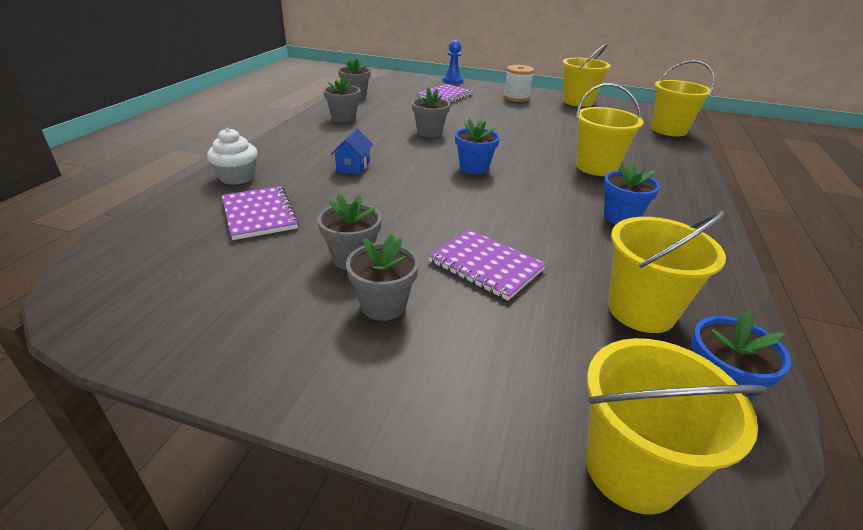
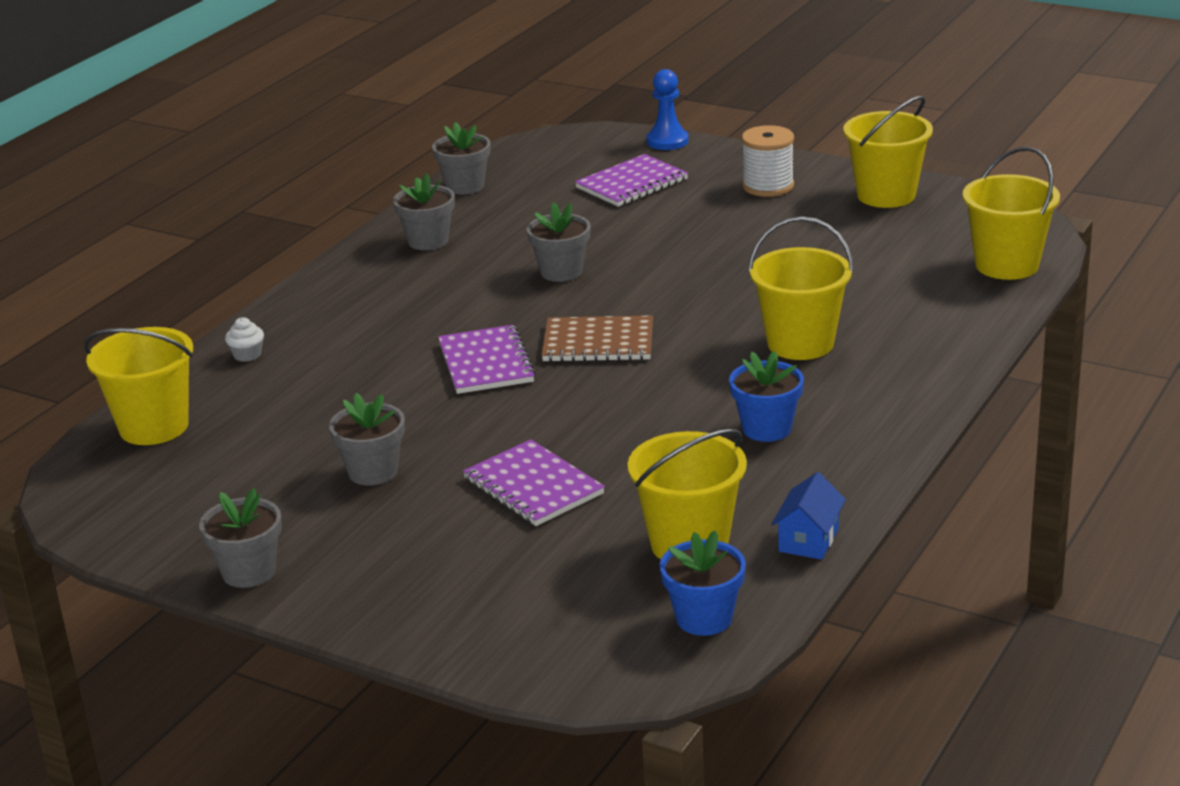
camera: 15 degrees right, 5 degrees down
white cupcake [207,128,257,185] -> white cupcake [225,317,264,362], size x0.58
purple notebook [222,186,299,240] -> purple notebook moved to [438,325,536,394]
blue house [331,128,373,175] -> blue house moved to [772,472,846,560]
grey flower pot [346,234,419,321] -> grey flower pot moved to [199,488,282,588]
blue flower pot [455,119,500,174] -> brown notebook [541,315,653,362]
yellow bucket [586,338,767,514] -> yellow bucket moved to [84,327,193,445]

